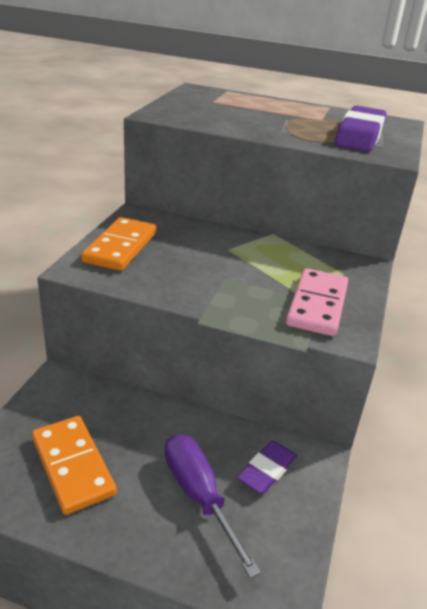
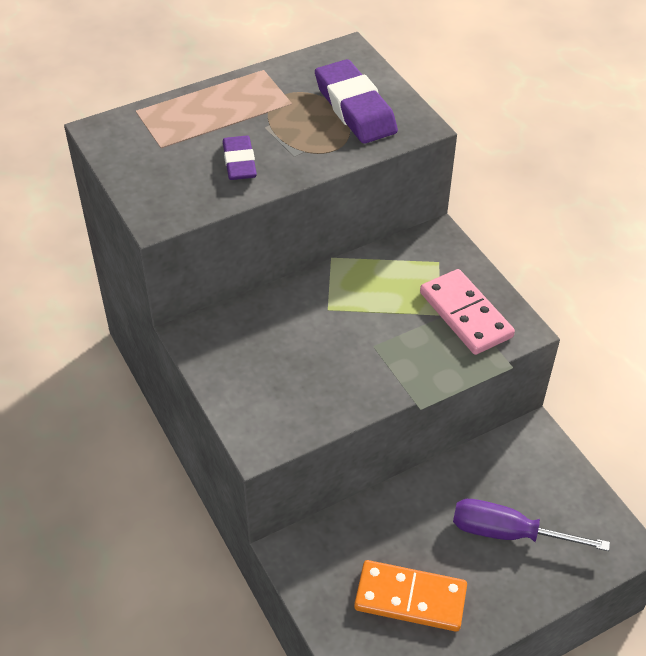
camera: 45 degrees left, 15 degrees up
orange domino [81,217,156,271] -> none
purple eraser [237,441,297,494] -> purple eraser moved to [223,136,257,180]

